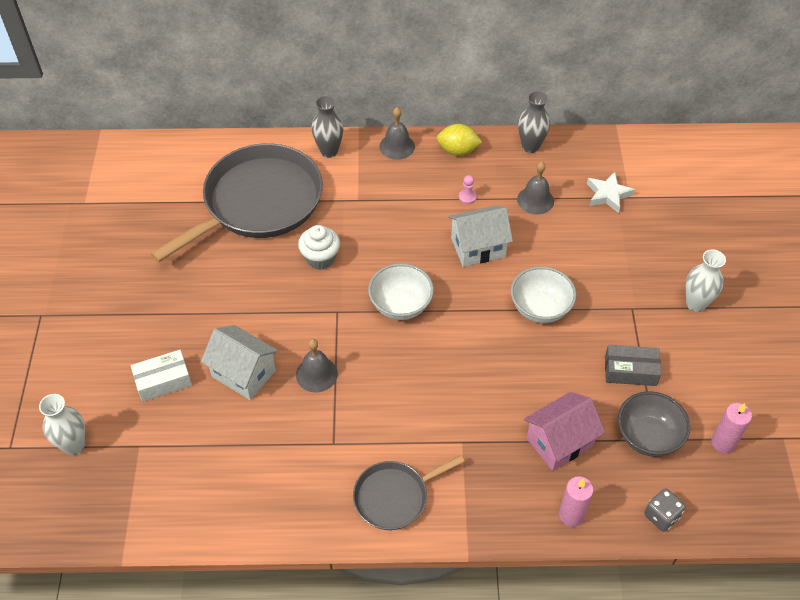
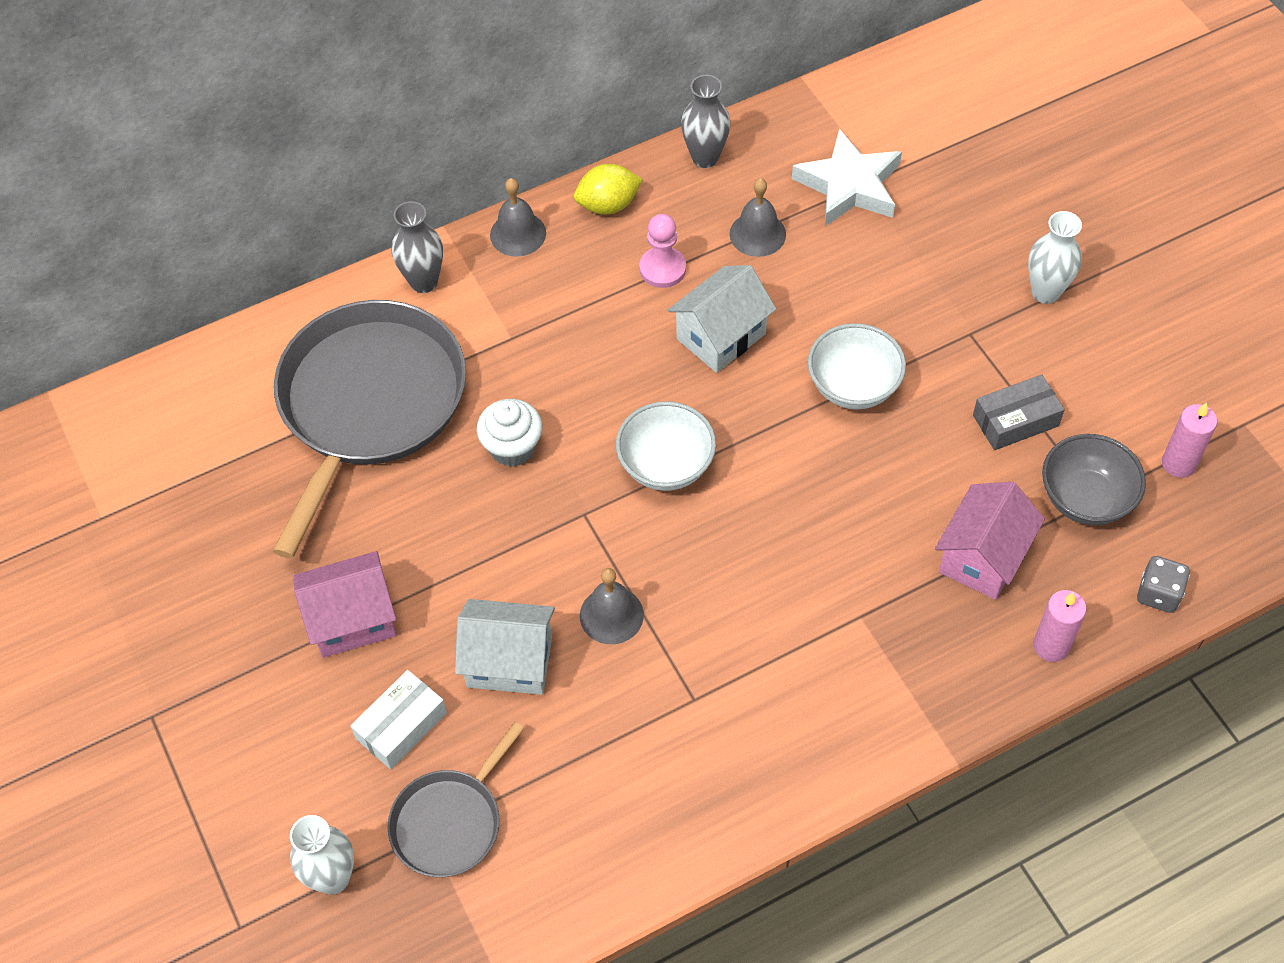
camera: 25 degrees left, 5 degrees up
grey pan [353,455,465,530] -> grey pan moved to [387,722,524,877]
pink pawn [459,175,477,204] -> pink pawn [640,214,686,288], size x1.67
white star [587,172,635,213] -> white star [792,128,902,226], size x1.54
none -> pink house [293,551,397,658]

